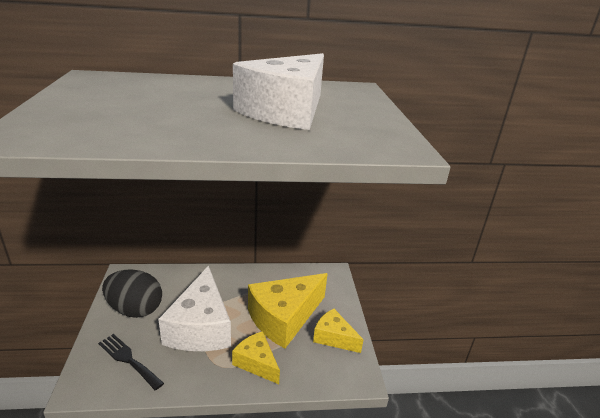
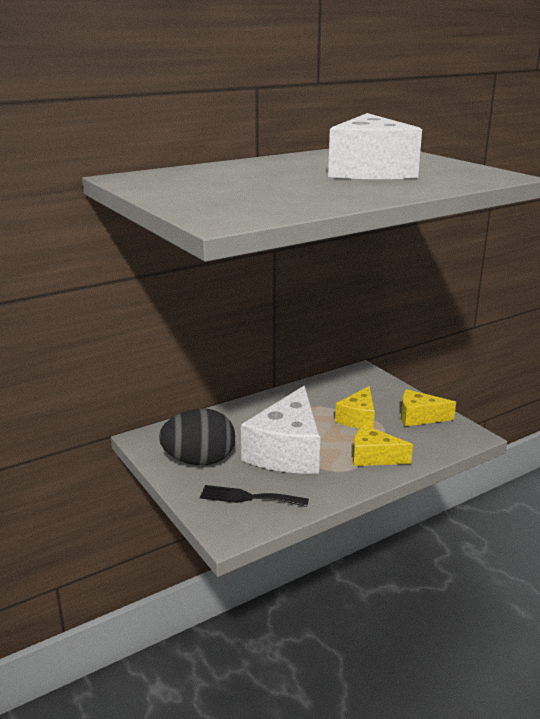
camera: 25 degrees left, 5 degrees down
white cheese [158,266,231,351] -> white cheese turned 45 degrees clockwise [241,386,320,474]
yellow cheese [248,273,328,348] -> yellow cheese [335,386,375,428], size x0.55

